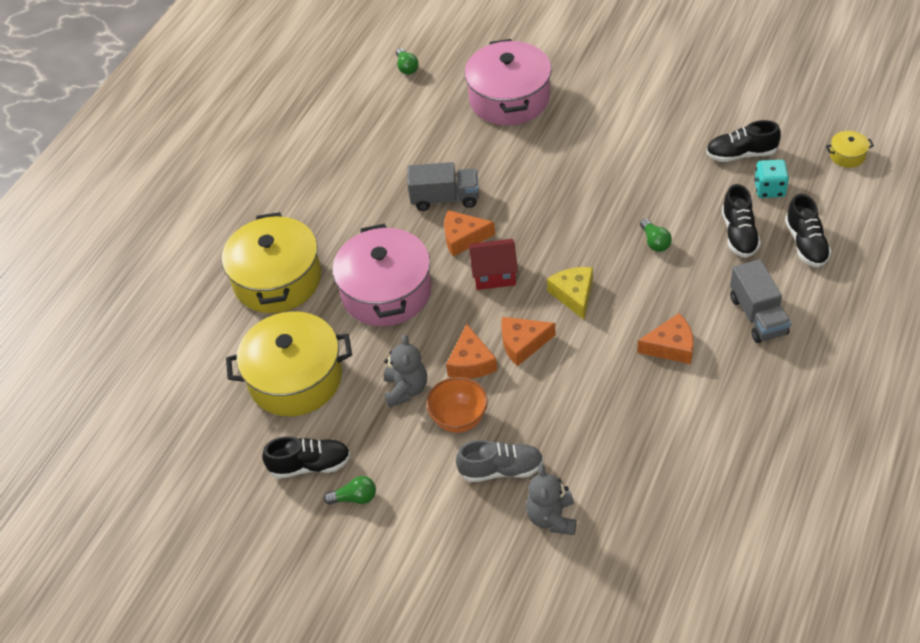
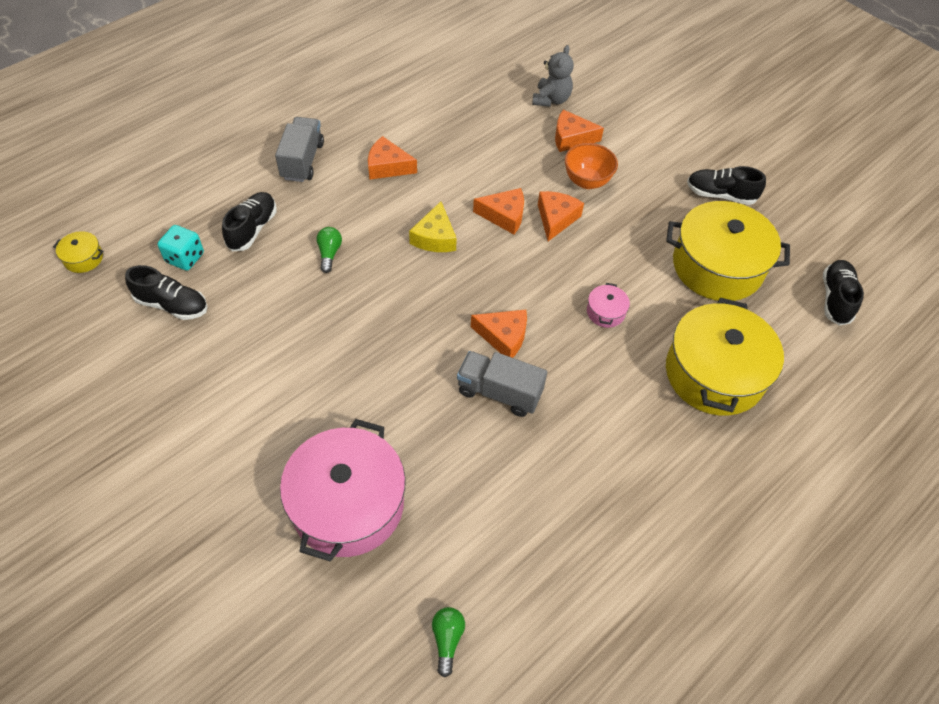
camera: 165 degrees left, 5 degrees up
green light bulb [323,476,376,505] -> none
pink pot [333,224,431,326] -> pink pot [587,283,630,328], size x0.41
grey teddy bear [384,335,427,407] -> none
grey shoe [456,440,544,482] -> orange cheese [555,110,604,152]
red house [468,239,518,290] -> none
black shoe [785,194,832,267] -> black shoe moved to [823,260,864,326]

